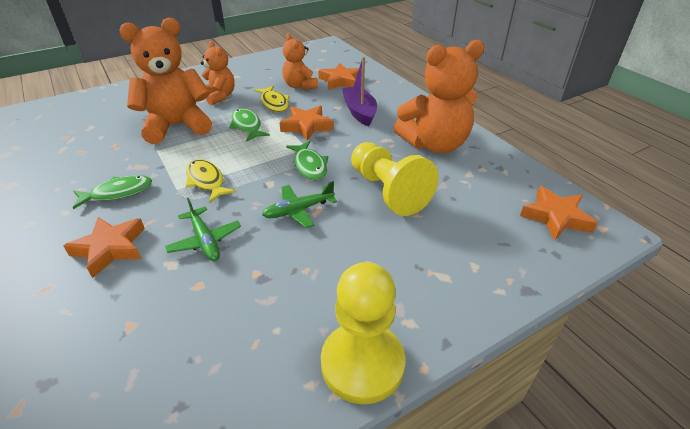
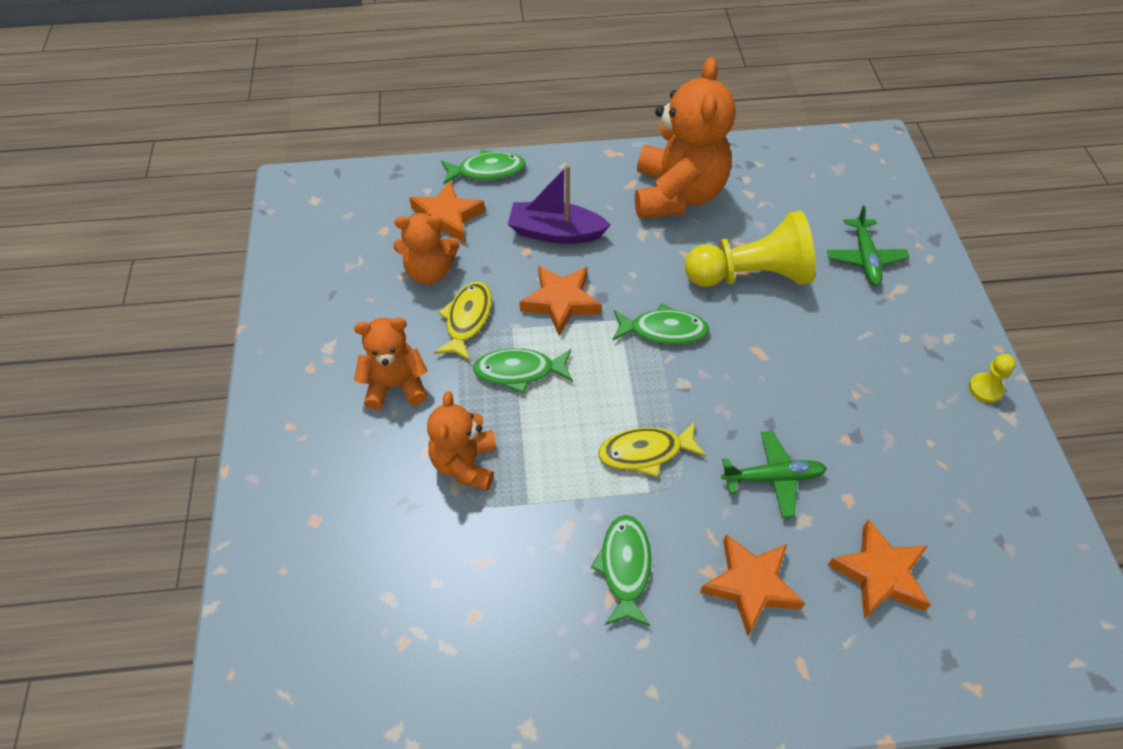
camera: 65 degrees left, 15 degrees up
orange teddy bear [119,17,212,144] -> orange teddy bear [427,391,497,491], size x0.58
yellow fish [254,85,290,112] -> yellow fish turned 75 degrees counterclockwise [434,282,492,361]
green plane [262,181,337,228] -> green plane moved to [827,205,909,286]
yellow pawn [321,262,405,404] -> yellow pawn [969,354,1016,403], size x0.42
orange star [520,186,598,241] -> orange star moved to [827,519,931,619]
none -> green fish [441,149,526,184]

